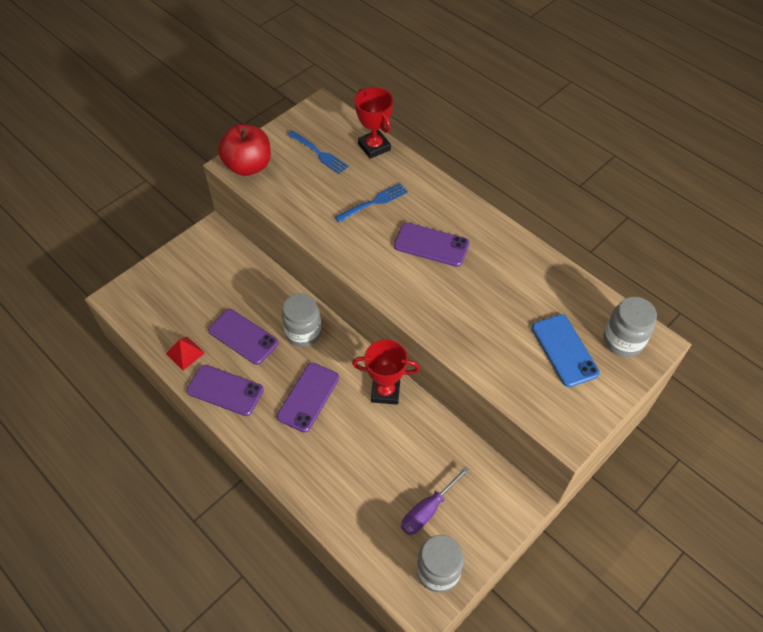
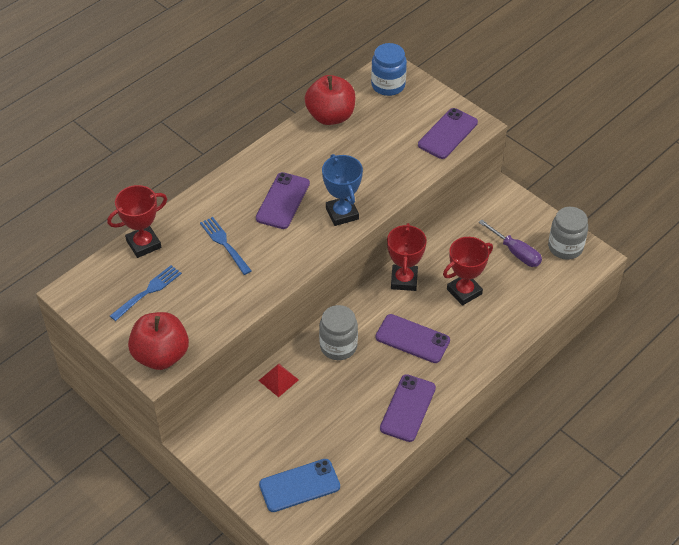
camera: 90 degrees left, 5 degrees down
red pyramid [166,337,205,370] -> red pyramid moved to [258,364,299,397]
purple phone [208,309,278,365] -> purple phone moved to [418,108,478,159]
blue phone [532,314,600,387] -> blue phone moved to [259,459,340,512]
grey jar [604,297,657,357] -> blue jar [371,43,407,96]
none -> red apple [305,75,355,125]
none -> blue trophy [322,154,363,226]
none -> red trophy [443,237,493,306]

